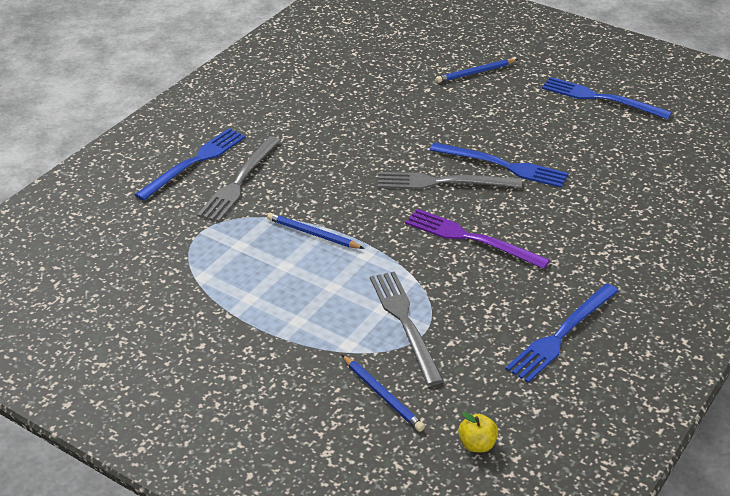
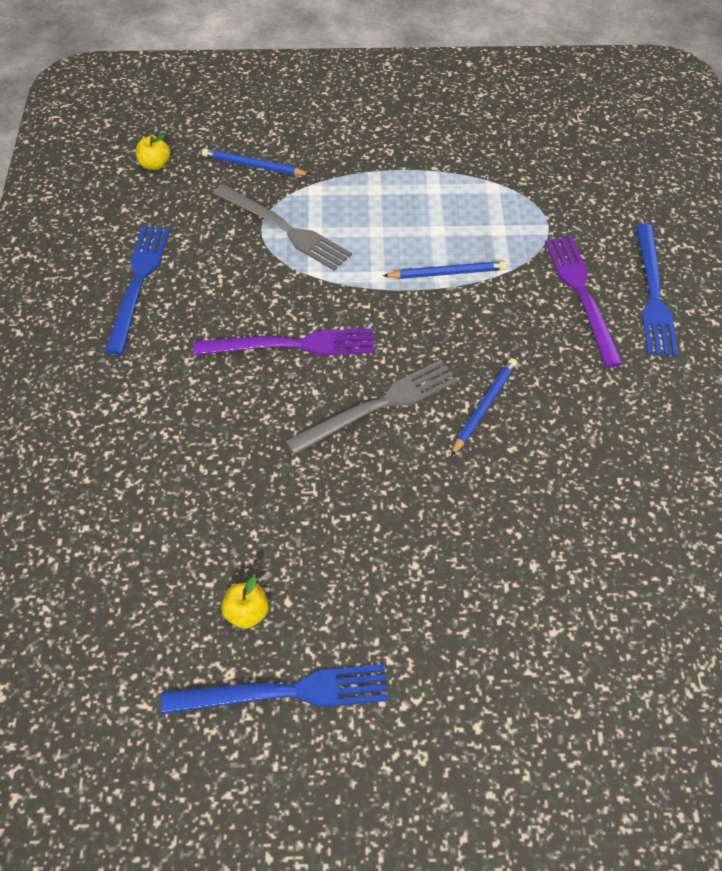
camera: 145 degrees right, 15 degrees up
grey fork [197,136,281,222] -> purple fork [545,237,623,368]
blue fork [430,142,568,188] -> none
blue pencil [436,59,518,83] -> blue pencil moved to [451,358,517,456]
none -> yellow apple [221,576,269,629]

